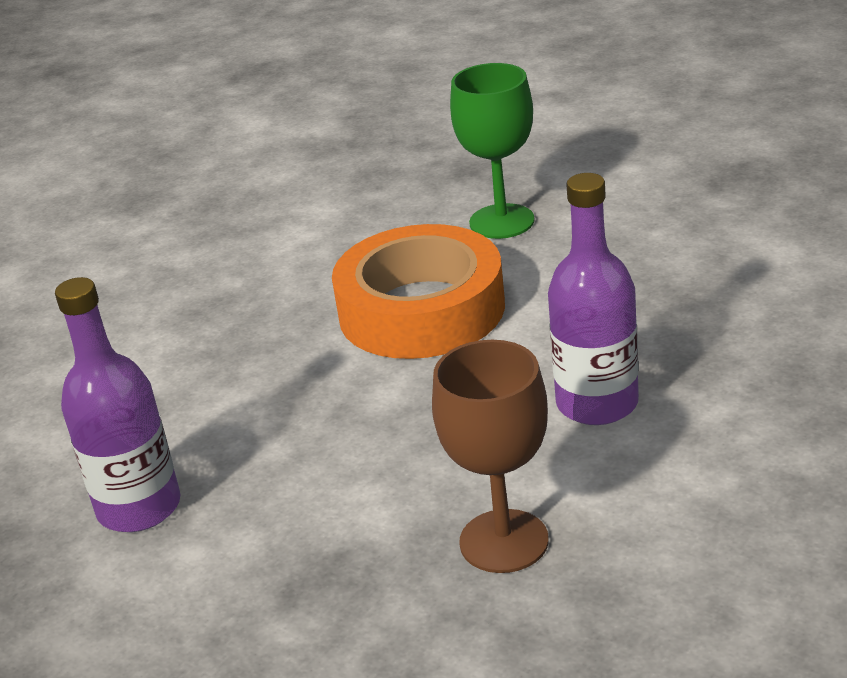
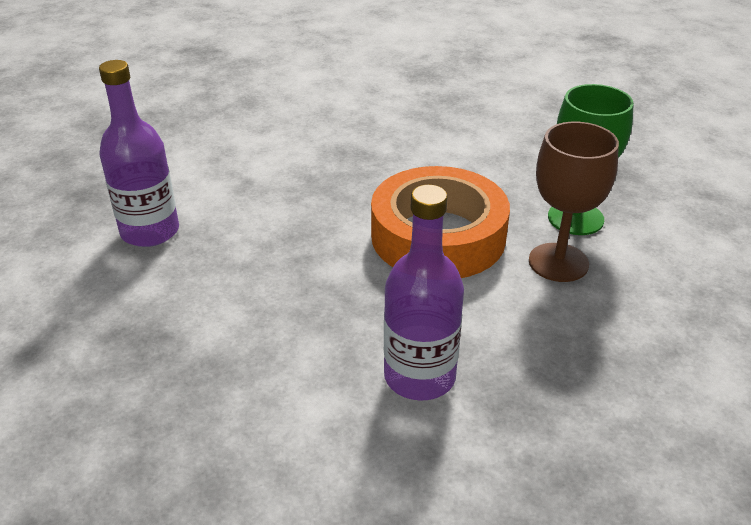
camera: 45 degrees right, 5 degrees up
brown goblet [432,340,549,573] -> brown goblet moved to [529,122,619,282]

